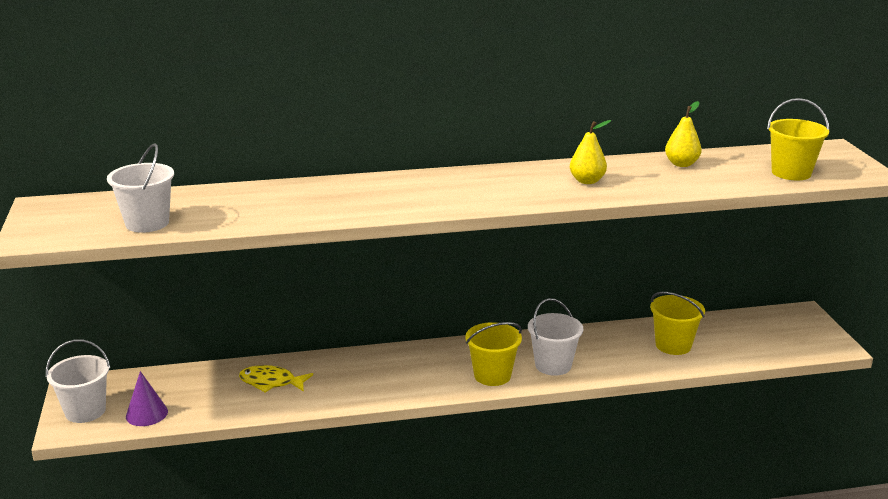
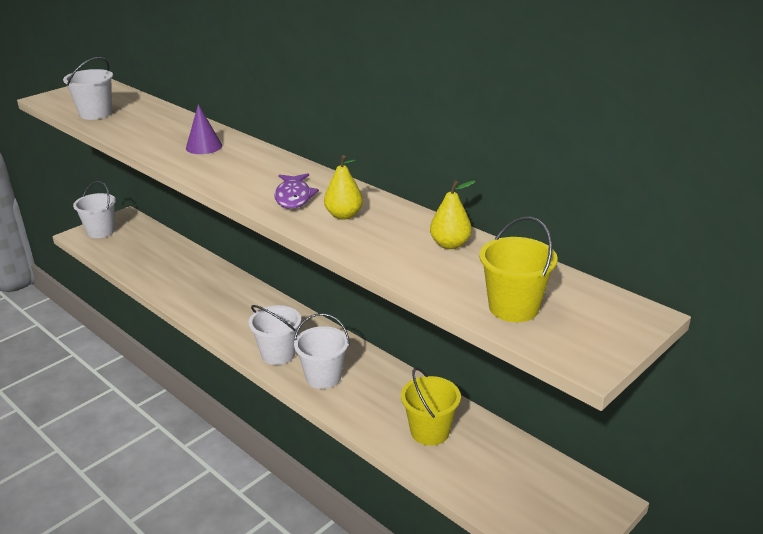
camera: 55 degrees right, 5 degrees up
purple cone [126,371,168,426] -> purple cone moved to [186,104,222,154]
yellow fish [239,365,313,392] -> none
yellow bucket [465,322,522,386] -> white bucket [249,305,301,365]
none -> purple fish [274,173,319,209]

